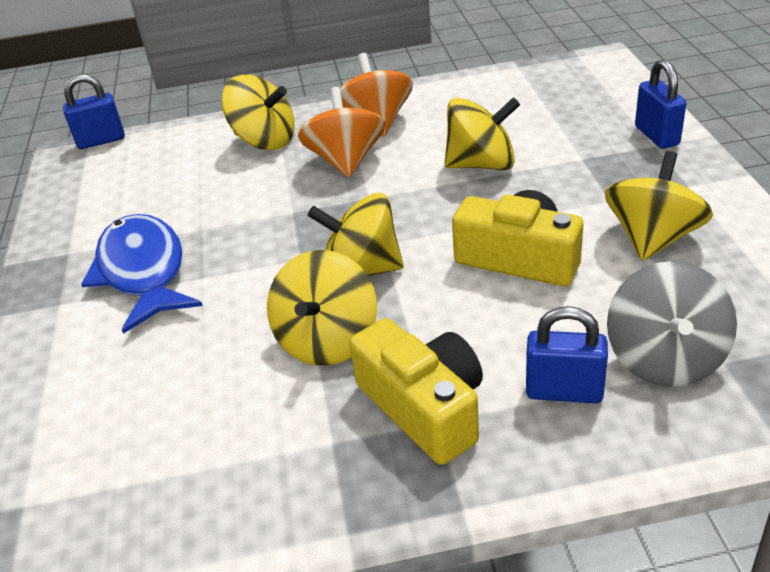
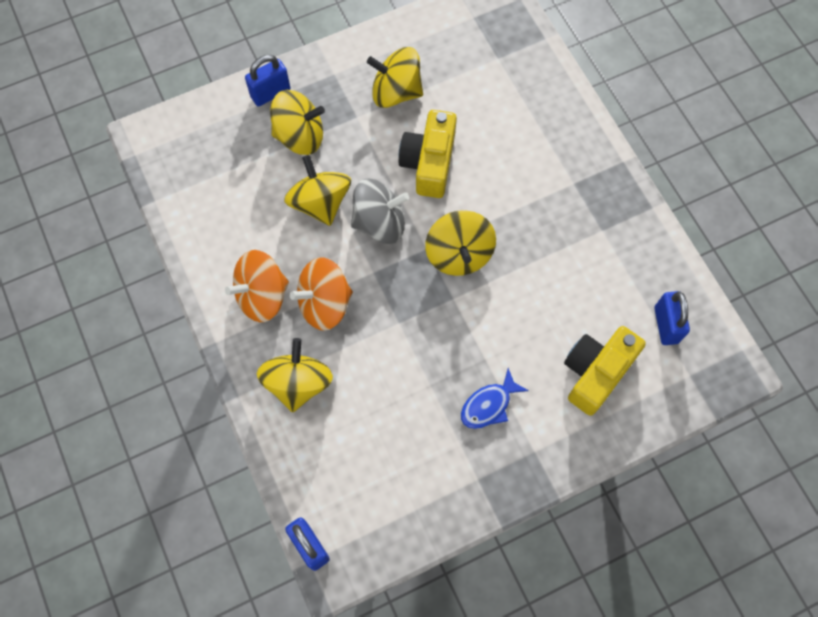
camera: 110 degrees left, 30 degrees up
blue fish [81,214,203,334] -> blue fish [461,368,529,429], size x0.56
yellow spinning top [267,250,377,366] -> yellow spinning top moved to [270,90,325,155]
yellow camera [349,318,483,465] -> yellow camera moved to [564,326,646,416]
blue padlock [526,306,608,403] -> blue padlock moved to [654,291,690,345]
grey spinning top [607,261,737,387] -> grey spinning top moved to [351,179,409,244]

